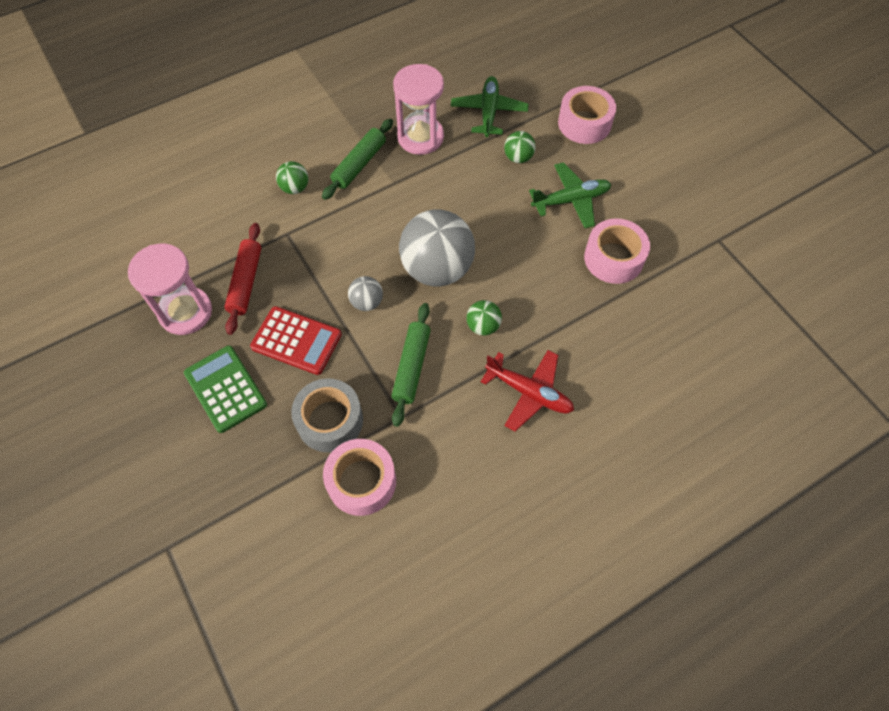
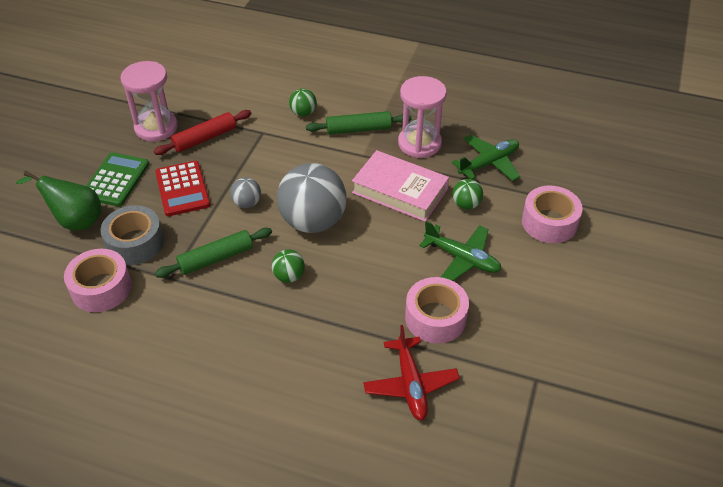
camera: 50 degrees right, 15 degrees down
red plane [481,350,574,431] -> red plane moved to [363,325,460,420]
none -> green pear [16,171,102,230]
none -> pink book [352,150,449,222]

